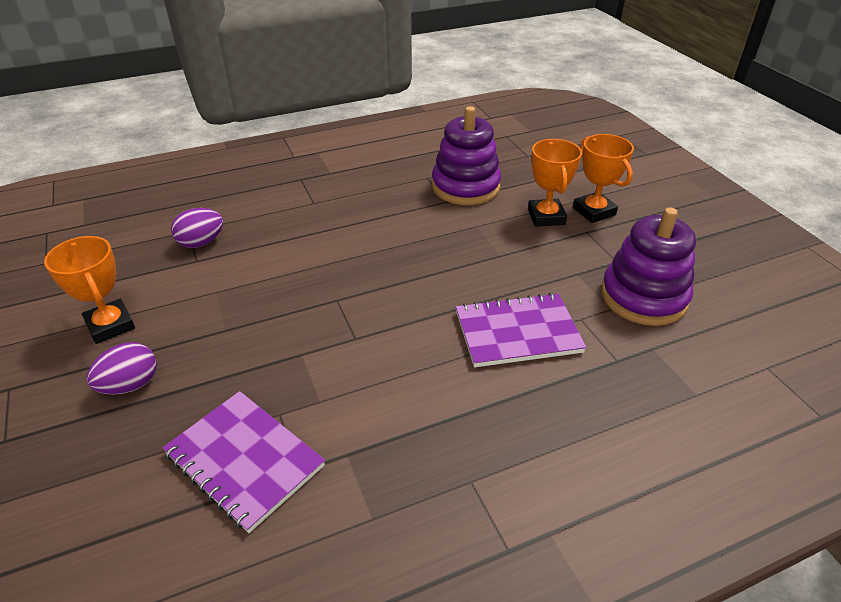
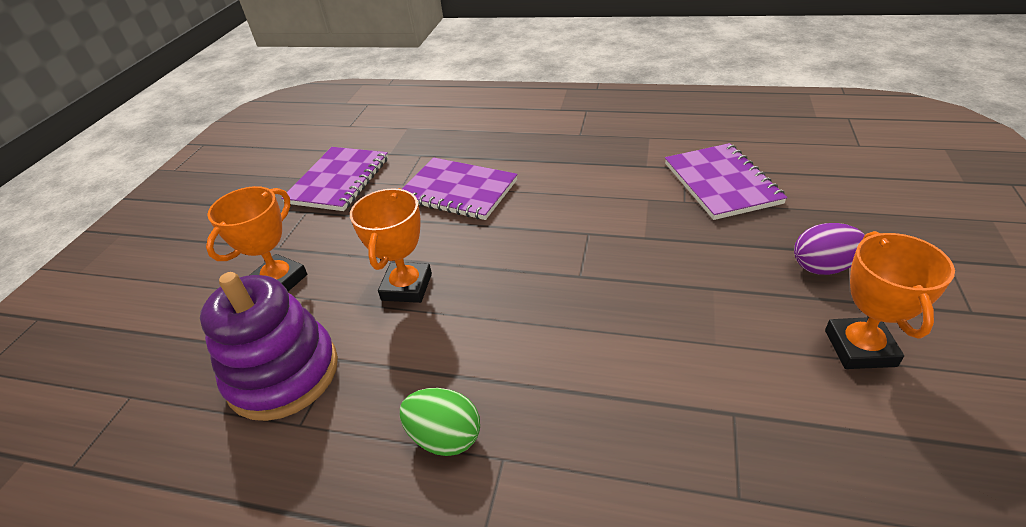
camera: 140 degrees left, 0 degrees up
purple egg [171,208,223,248] -> none
orange trophy [573,134,634,223] -> orange trophy moved to [350,188,432,303]
purple stacking toy [601,207,696,326] -> purple notebook [281,147,388,211]
none -> green egg [400,388,480,456]

